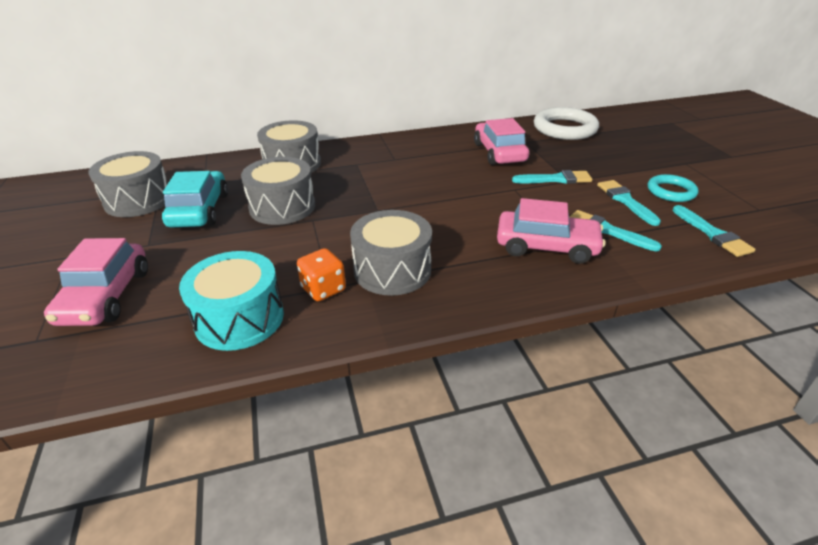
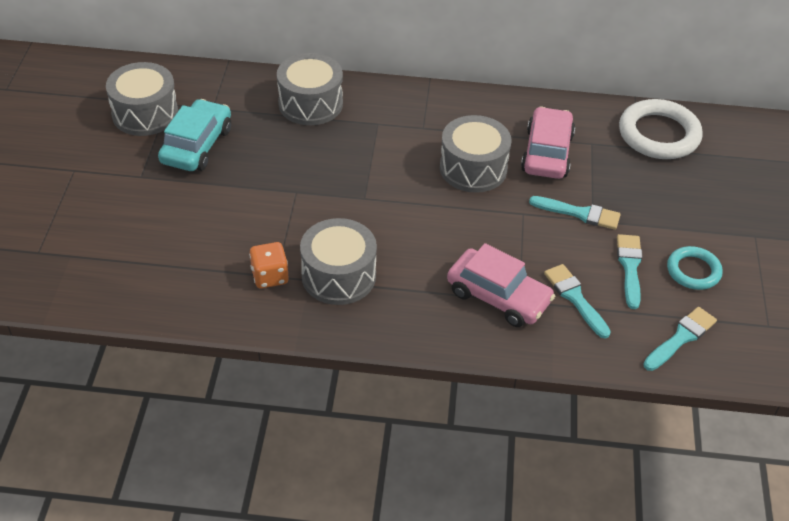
camera: 20 degrees right, 10 degrees up
pink car [44,238,148,326] -> none
turquoise drum [179,251,284,351] -> none
grey drum [241,157,315,225] -> grey drum moved to [440,115,511,193]
turquoise brush [672,205,755,257] -> turquoise brush turned 135 degrees counterclockwise [643,307,717,371]

